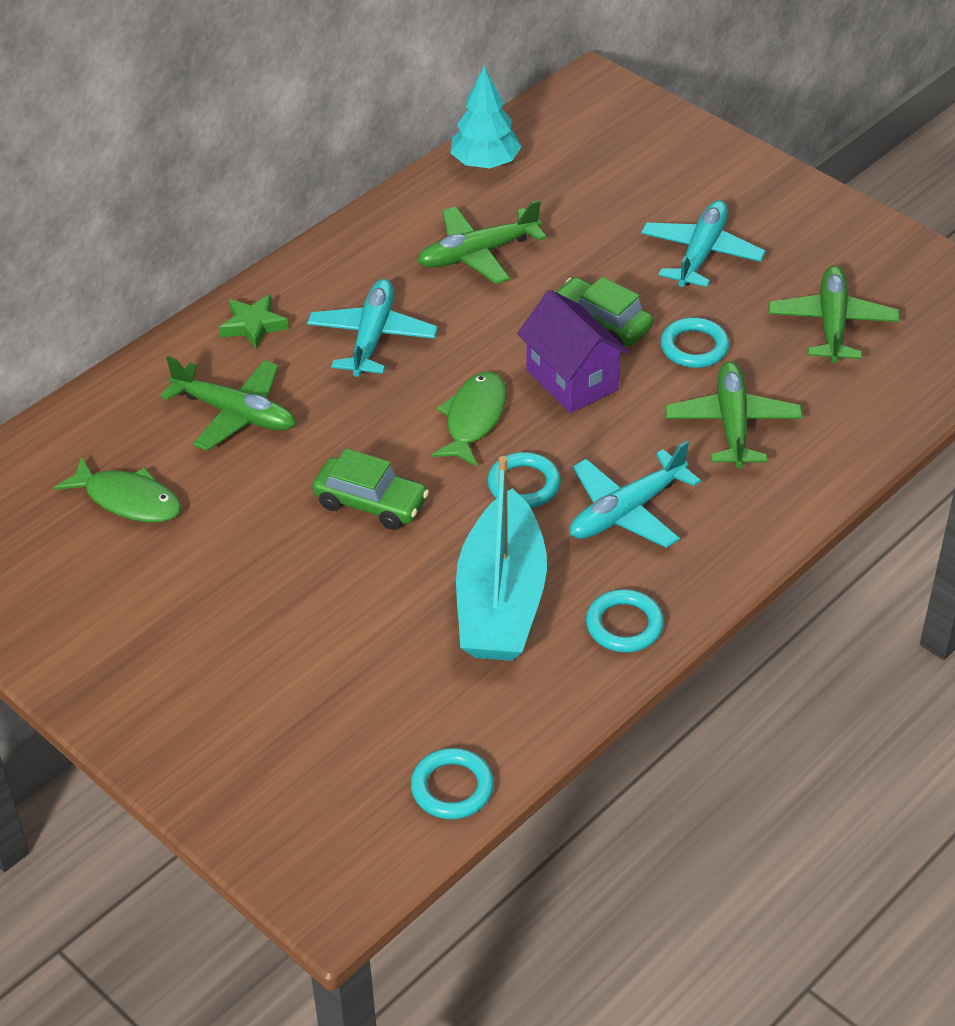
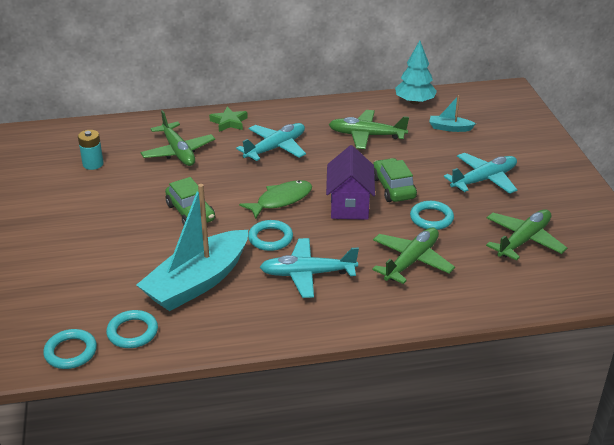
camera: 35 degrees right, 10 degrees down
green fish [54,456,182,522] -> turquoise battery [78,130,104,170]
turquoise ring [586,589,664,652] -> turquoise ring moved to [106,310,158,348]
none -> turquoise boat [429,95,476,132]

